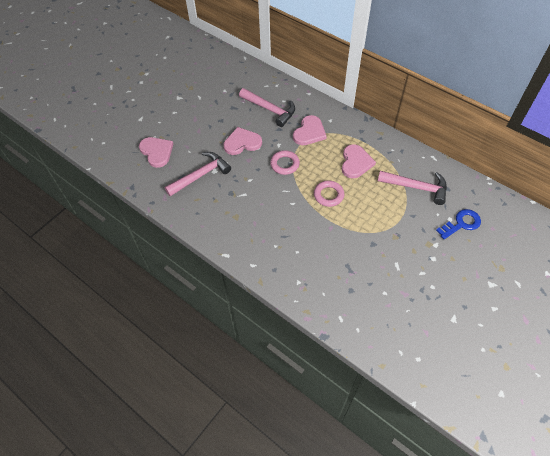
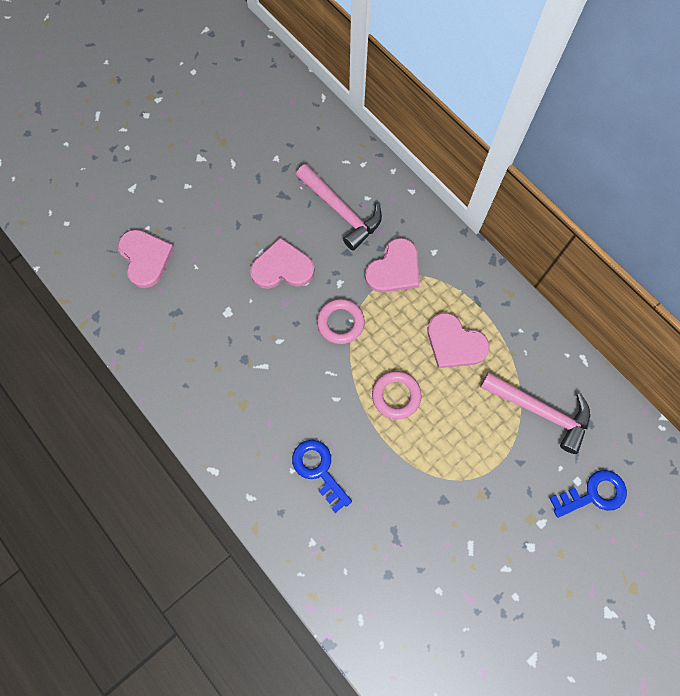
camera: 10 degrees right, 15 degrees up
pink hammer [164,152,231,197] -> none
pink heart [342,144,376,178] -> pink heart turned 105 degrees clockwise [427,313,490,368]
none -> blue key [292,440,352,513]

